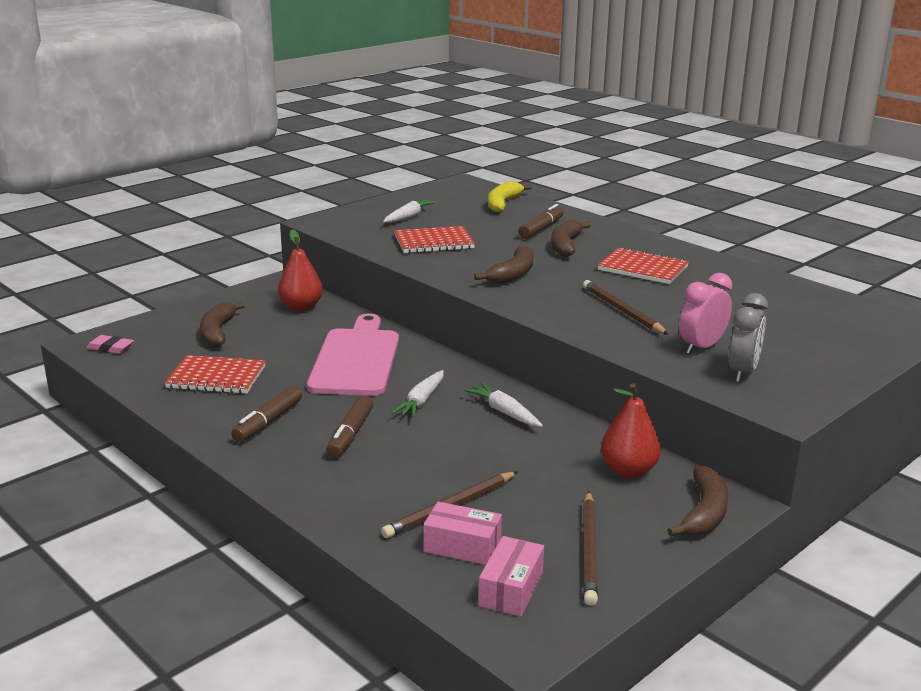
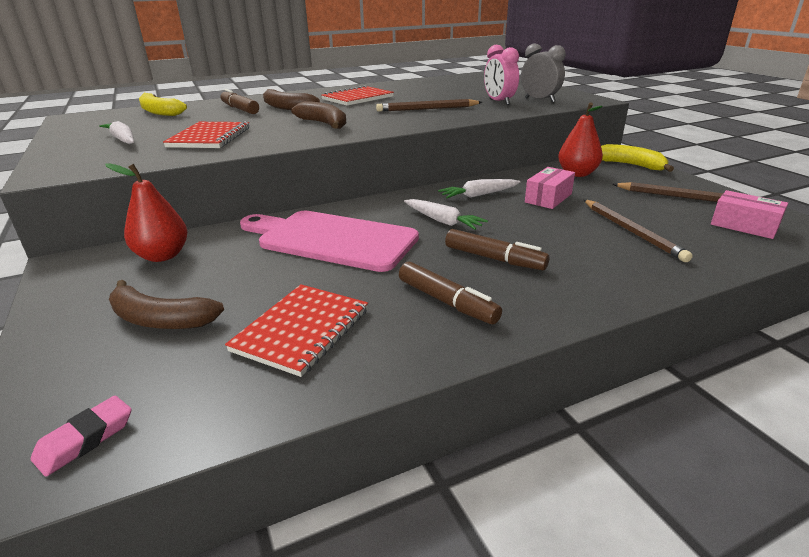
camera: 70 degrees left, 5 degrees up
pink box [423,502,502,565] -> pink box moved to [525,167,575,209]
brown banana [667,466,728,537] -> yellow banana [601,144,674,172]

